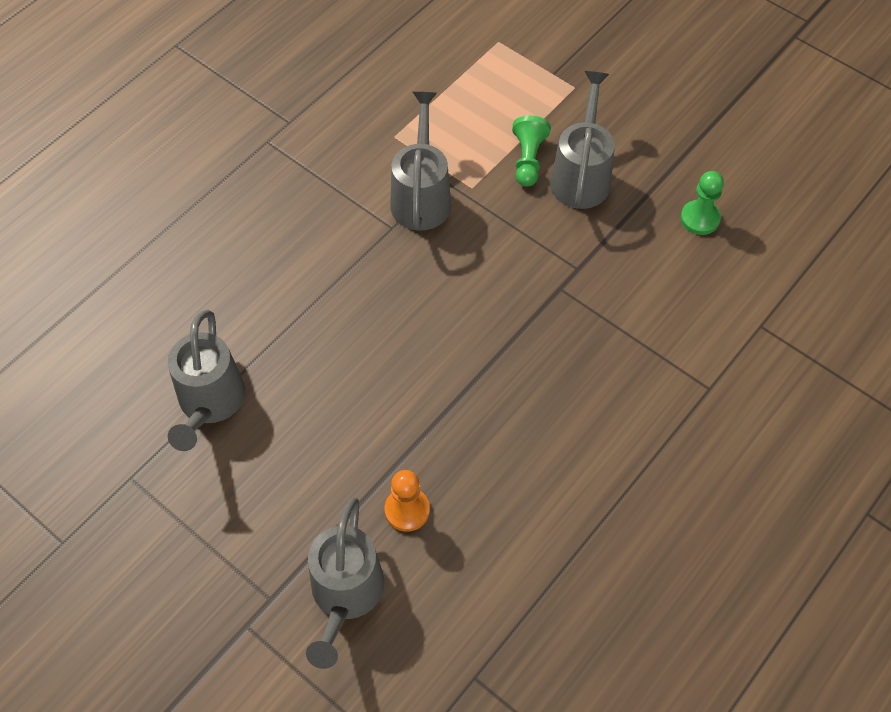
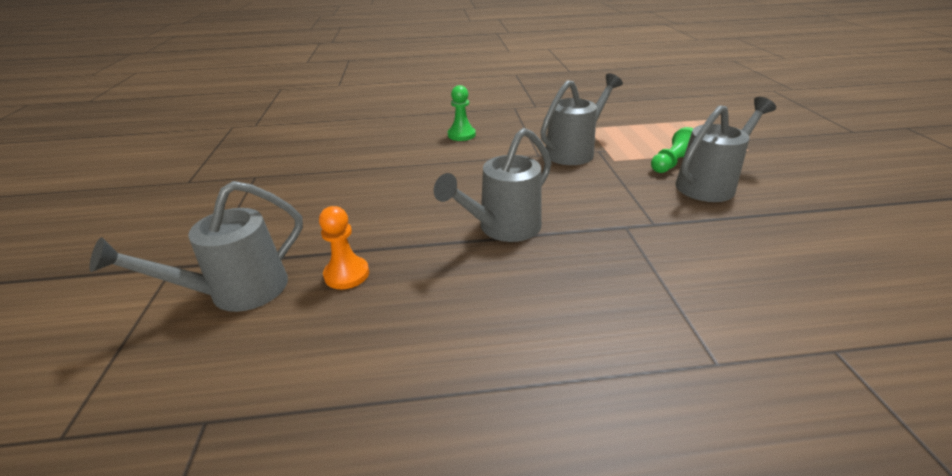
camera: 45 degrees right, 25 degrees down
grey watering can [168,310,245,451] -> grey watering can moved to [434,128,551,242]
green pawn [680,171,724,235] -> green pawn moved to [448,85,476,141]

